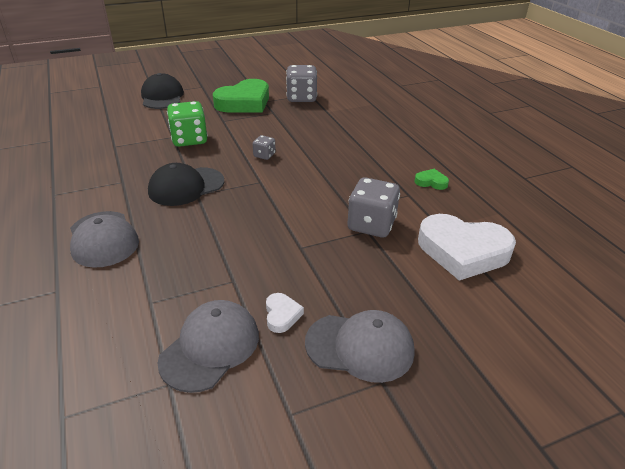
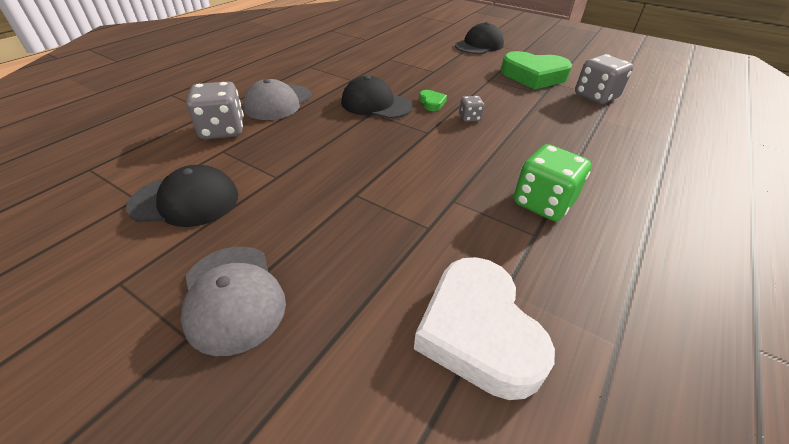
camera: 55 degrees right, 5 degrees up
grey cap [157,300,259,393] -> black cap [127,165,239,227]
green dice [167,101,208,147] -> green dice moved to [513,144,591,221]
white heart [266,293,304,333] -> none
grey dice [347,178,400,237] -> grey dice moved to [186,82,244,139]
green heart [415,169,449,190] -> green heart moved to [419,90,447,111]

